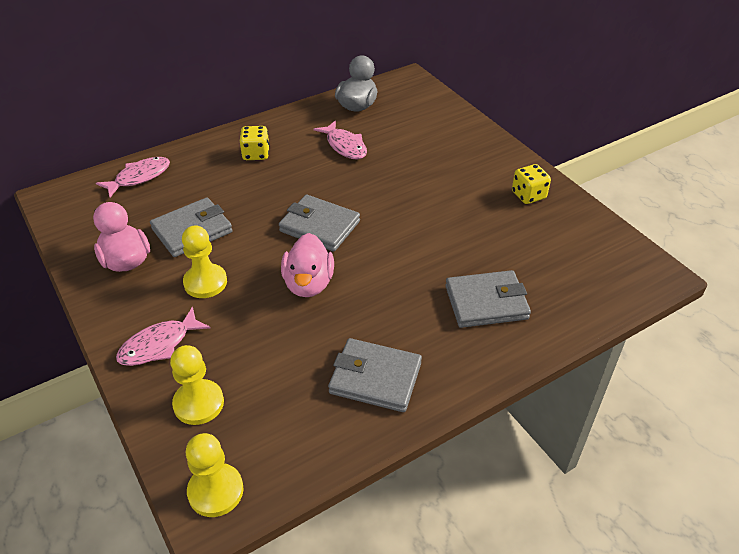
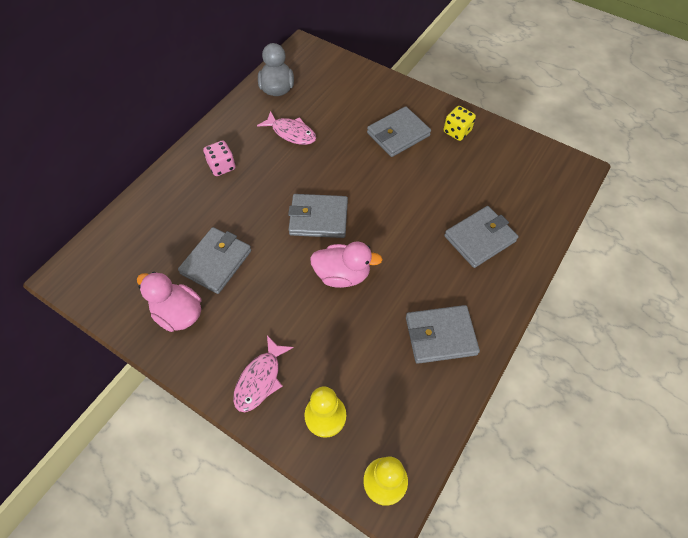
camera: 25 degrees left, 15 degrees up
pink fish [96,157,170,197] -> none
yellow pawn [182,226,227,298] -> none
yellow dice [240,126,270,160] -> pink dice [203,141,236,176]
pink duck [281,233,334,297] -> pink duck turned 60 degrees counterclockwise [310,242,383,288]
none -> grey wallet [367,106,431,157]

